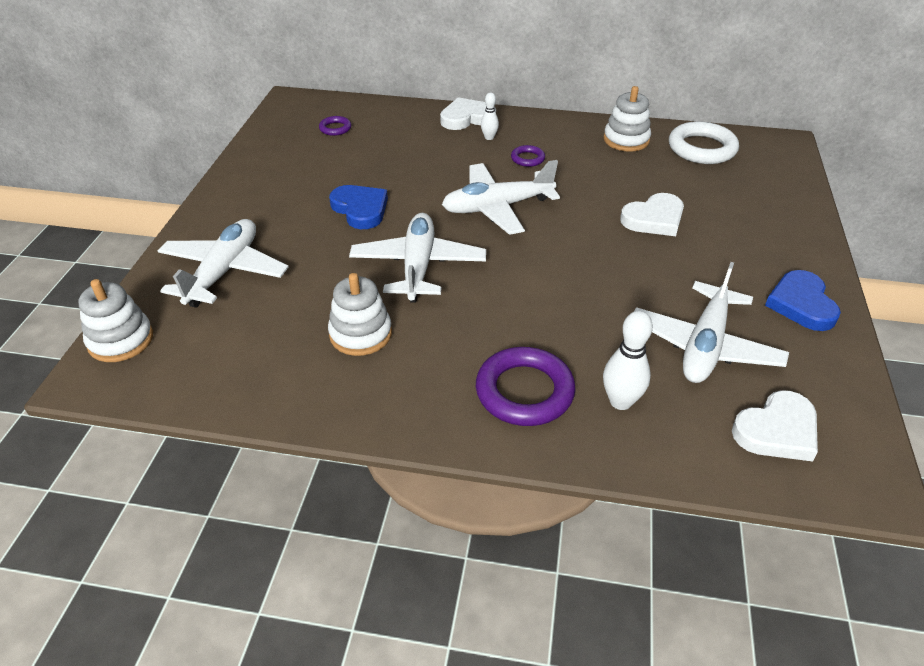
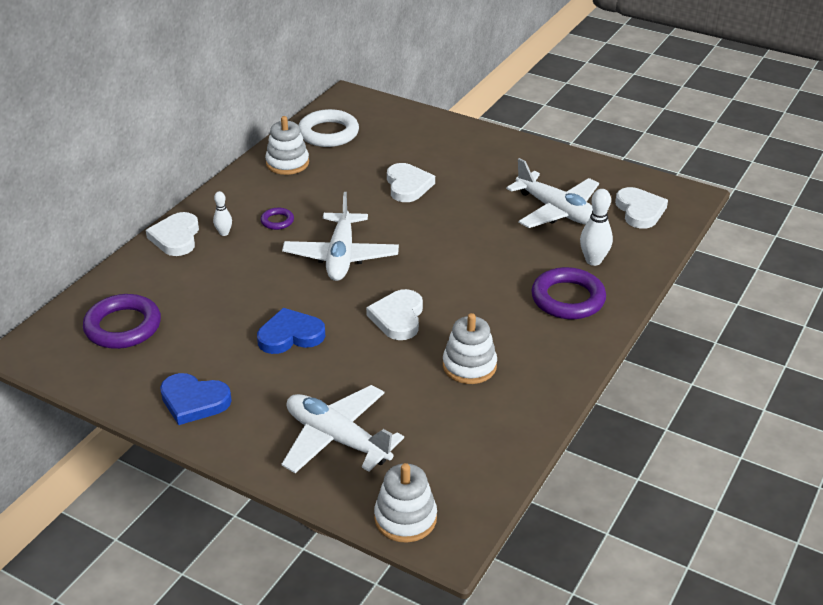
camera: 70 degrees left, 5 degrees down
purple ring [319,116,351,136] -> purple ring [83,294,161,349], size x2.03
white plane [349,213,486,303] -> white heart [366,289,423,340]
blue heart [765,270,841,331] -> blue heart moved to [160,373,232,425]

